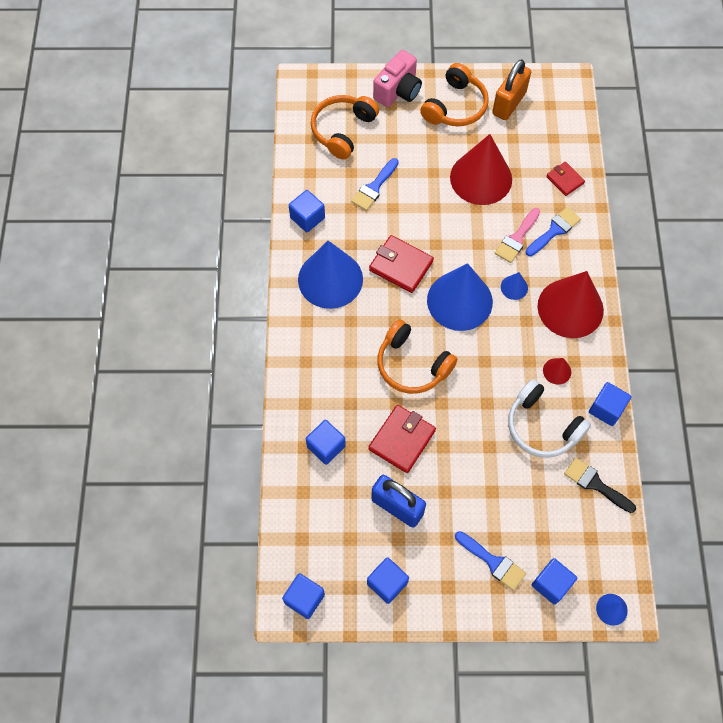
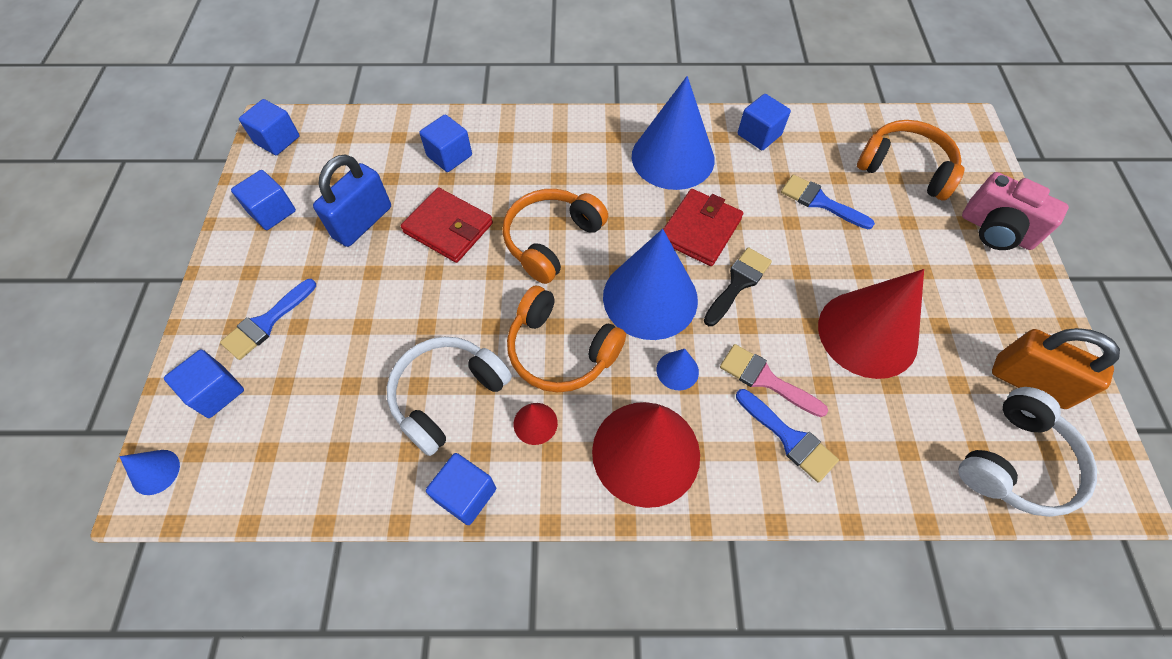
camera: 90 degrees right, 5 degrees down
orange headphones [420,63,489,126] -> orange headphones moved to [507,286,626,392]
red wallet [546,162,585,196] -> none
black brush [564,457,636,513] -> black brush moved to [704,247,772,326]
none -> white headphones [958,387,1097,517]

